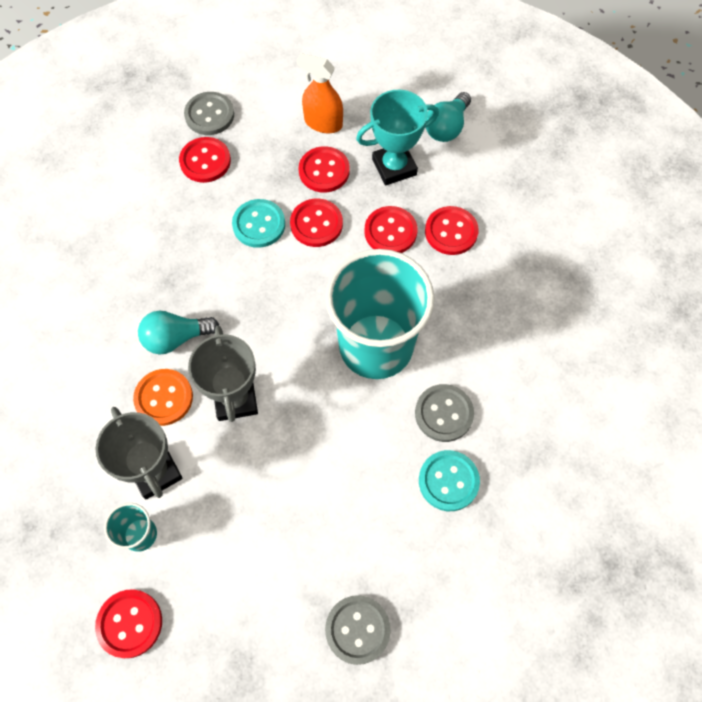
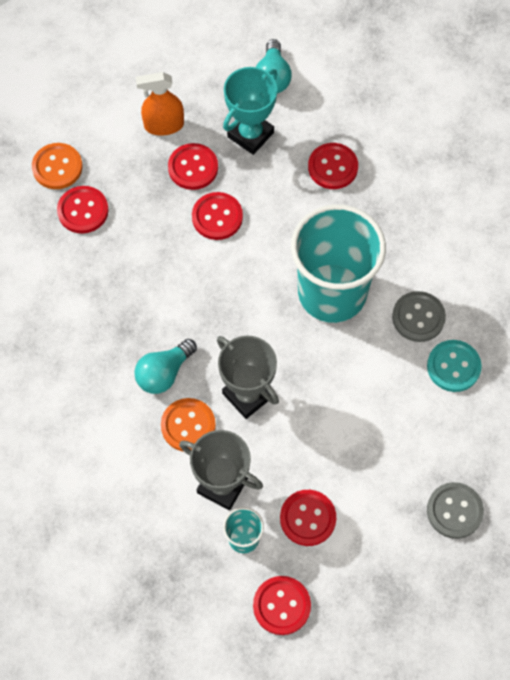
camera: 30 degrees left, 0 degrees up
grey button [184,92,234,135] -> orange button [32,143,83,189]
turquoise button [232,199,285,248] -> none
red button [364,206,417,253] -> red button moved to [280,490,336,546]

